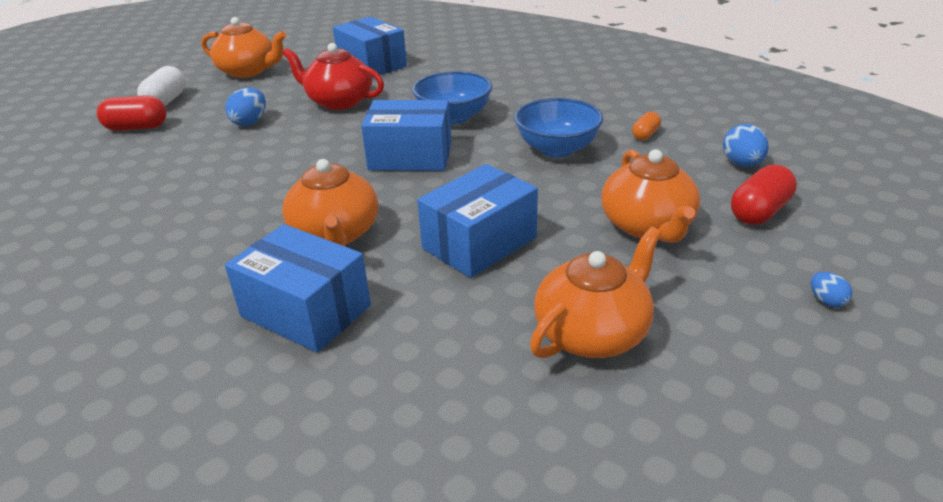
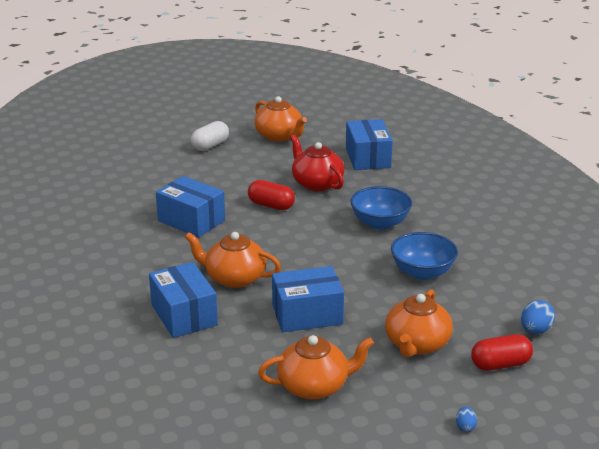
camera: 30 degrees right, 5 degrees down
red capsule [97,95,167,131] -> red capsule moved to [248,180,295,210]
blue egg [225,88,266,126] -> none
orange teapot [282,159,378,246] -> orange teapot turned 90 degrees clockwise [185,232,281,288]
blue box [361,100,451,171] -> blue box moved to [156,176,225,237]
orange capsule [632,112,661,140] -> none

